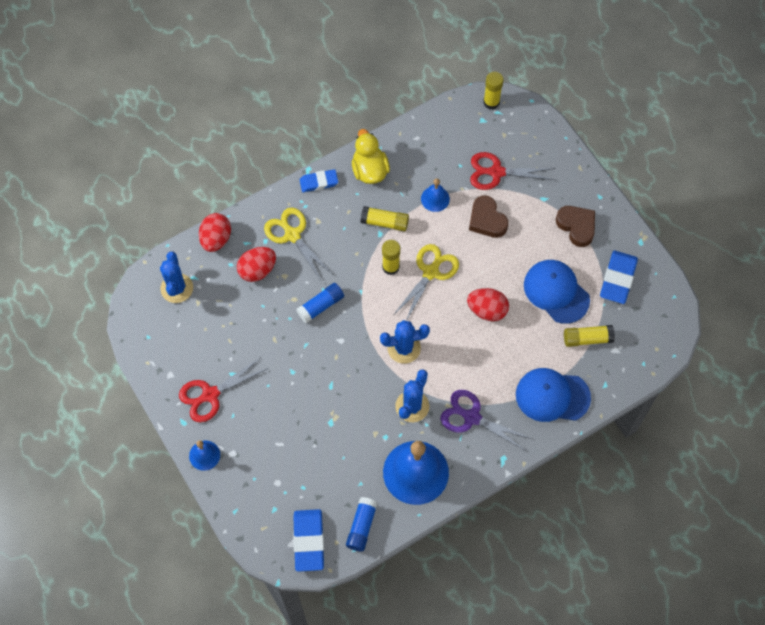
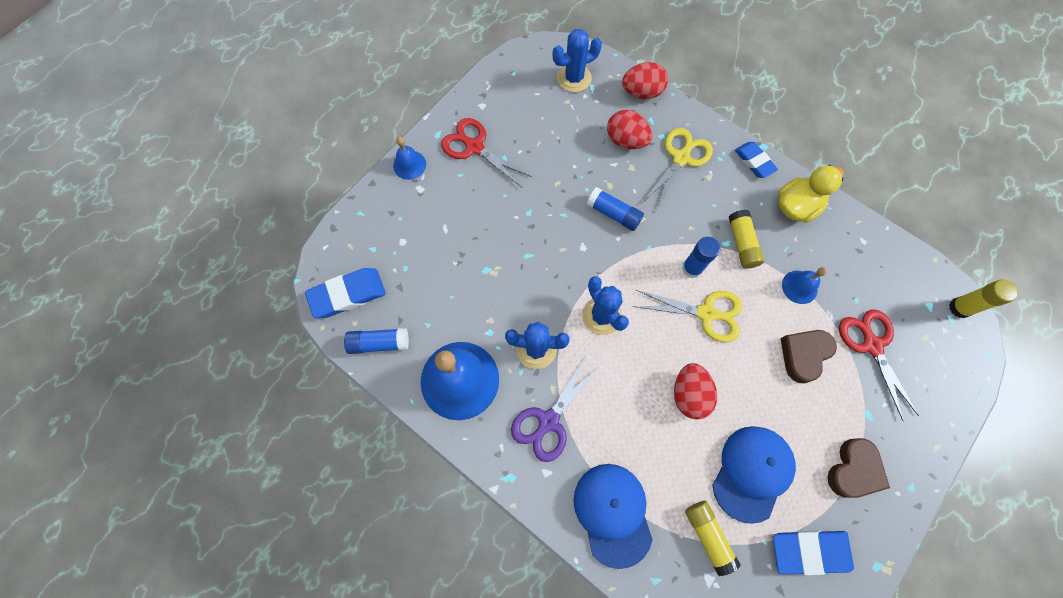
camera: 70 degrees right, 5 degrees up
yellow glue stick [382,240,400,275] -> blue glue stick [682,237,720,278]
purple scissors [441,390,532,451] -> purple scissors turned 150 degrees counterclockwise [511,355,601,462]

